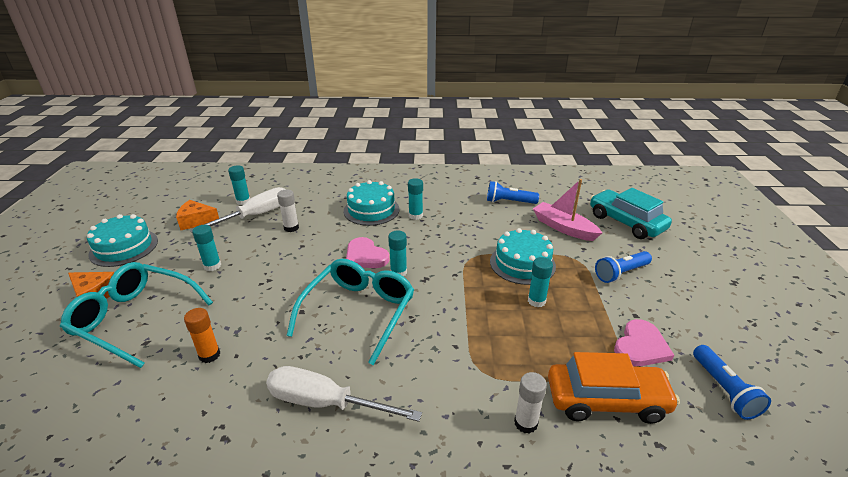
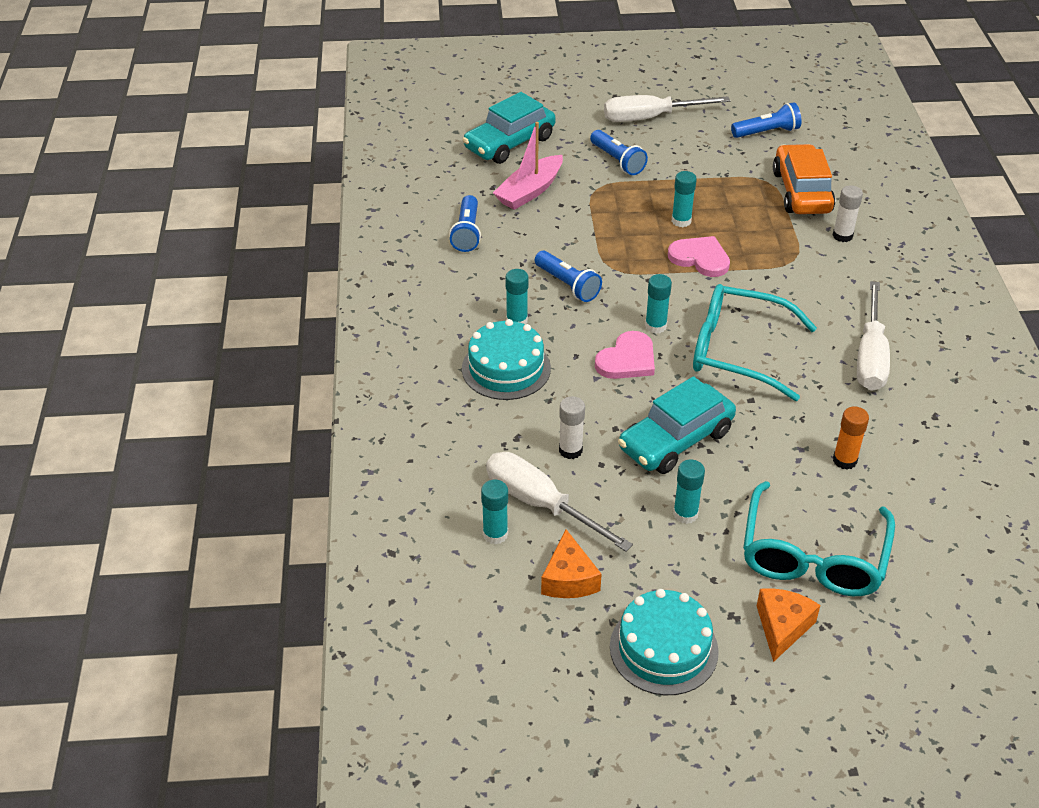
camera: 95 degrees left, 10 degrees up
turquoise cake [490,228,556,285] -> none
pink heart [614,319,674,366] -> pink heart moved to [668,236,730,277]
none -> blue flashlight [535,251,602,302]
none -> white screwdriver [604,95,730,122]
none -> turquoise car [618,376,736,474]

